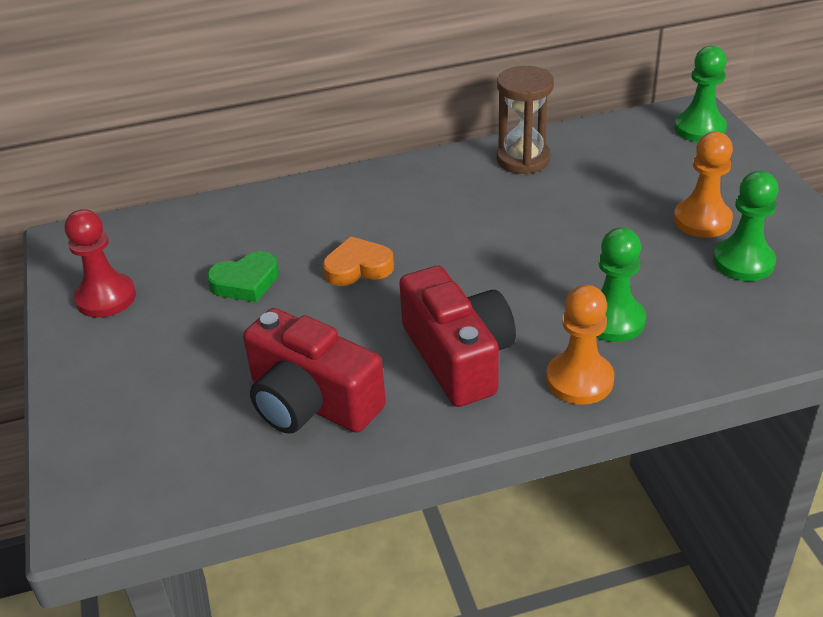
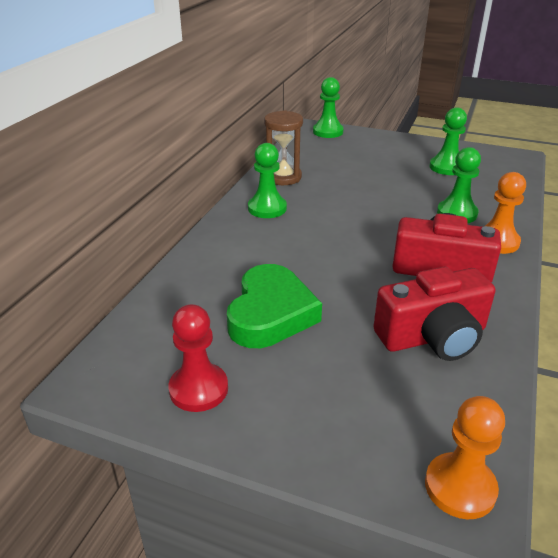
camera: 55 degrees left, 5 degrees down
green heart [207,251,279,302] -> green heart [227,264,322,348], size x1.74
orange heart [323,236,394,286] -> none
orange pawn [674,132,733,238] -> orange pawn moved to [425,396,505,519]
none -> green pawn [248,143,287,218]

